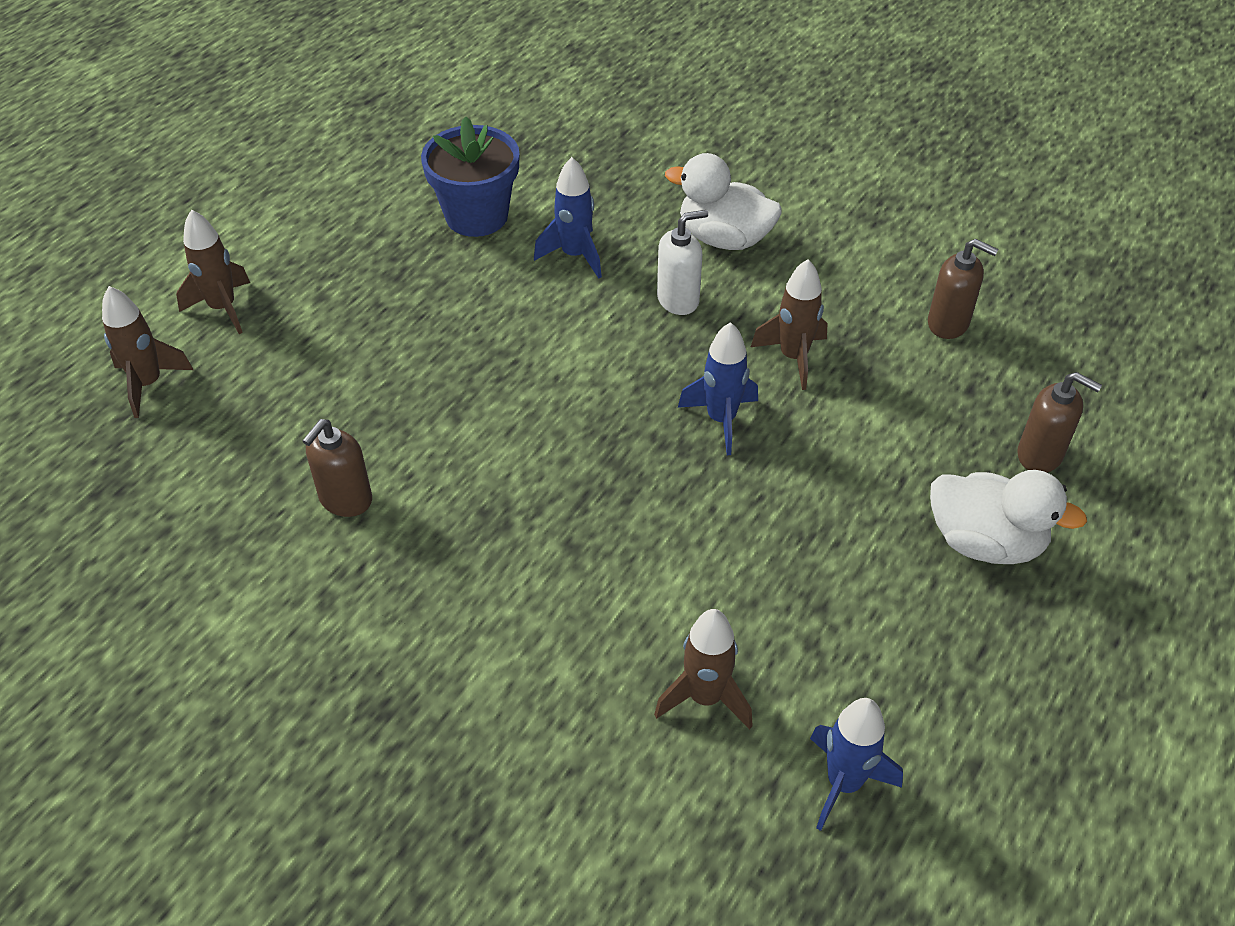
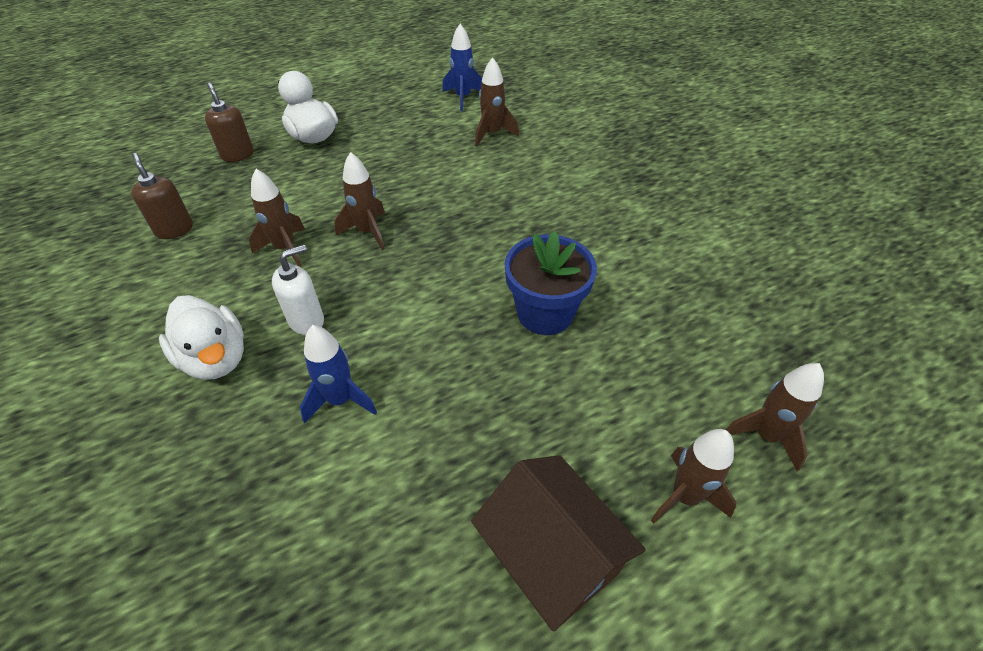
camera: 150 degrees left, 0 degrees up
brown soap dispenser [303,419,372,517] -> none
blue flower pot [421,116,520,237] -> blue flower pot moved to [504,231,597,335]
white soap dispenser [657,210,708,315] -> white soap dispenser turned 135 degrees clockwise [272,245,324,335]
blue rocket [678,322,758,455] -> brown rocket [334,152,385,250]
none -> brown house [471,455,646,631]

